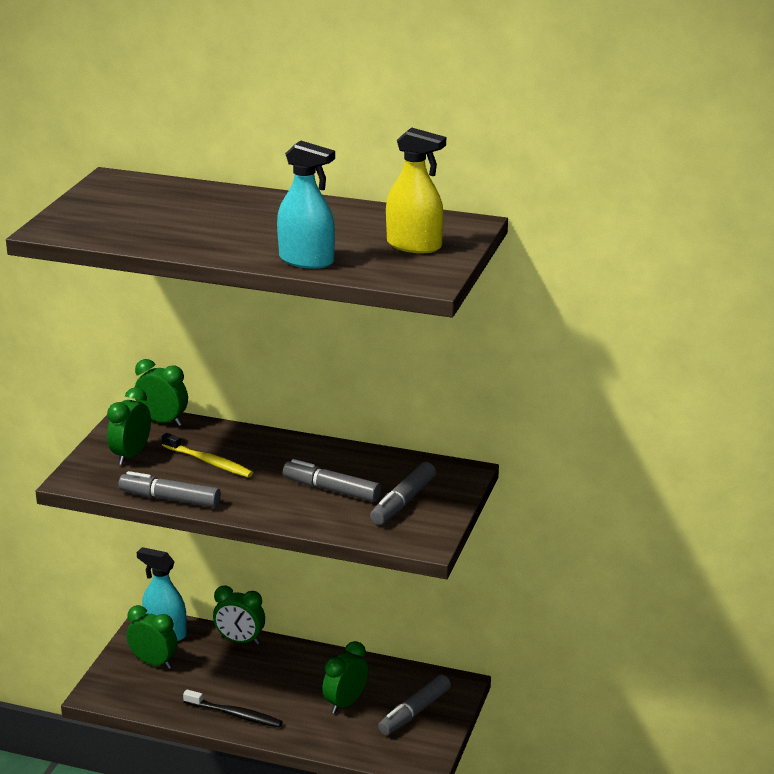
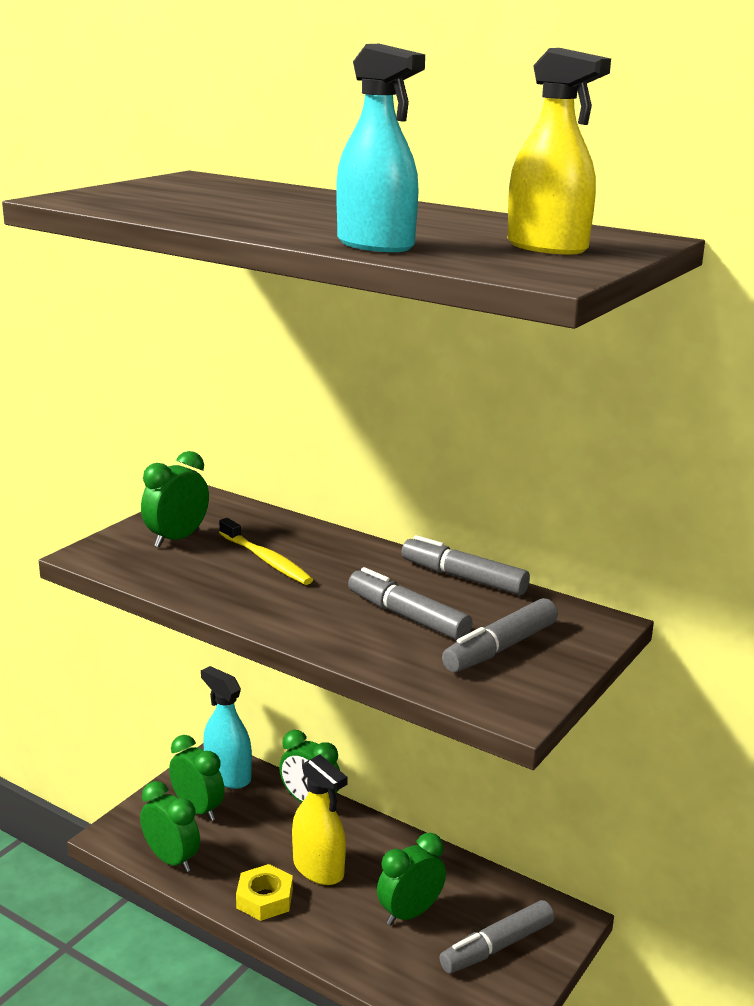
camera: 15 degrees right, 5 degrees down
grey marker [119,471,221,507] -> grey marker moved to [401,535,530,595]
green clock [135,359,188,426] -> green clock moved to [140,781,200,872]
black toothbrush [183,690,283,728] -> yellow nut [236,864,293,921]
none -> yellow spray bottle [292,754,347,885]

